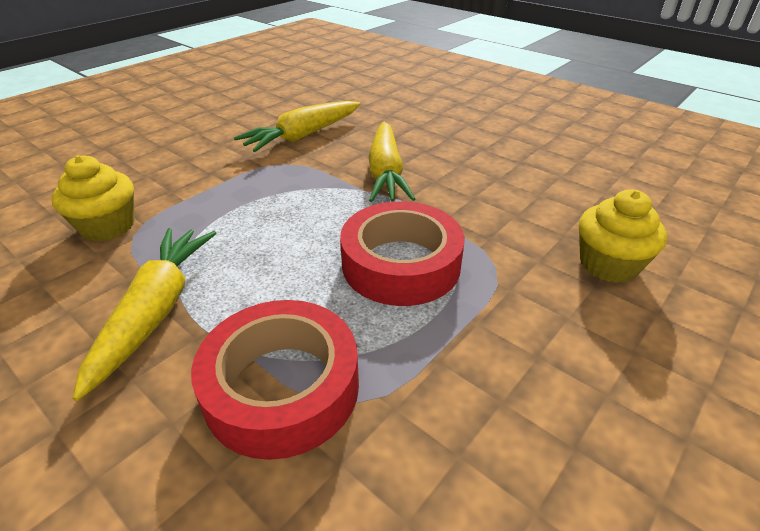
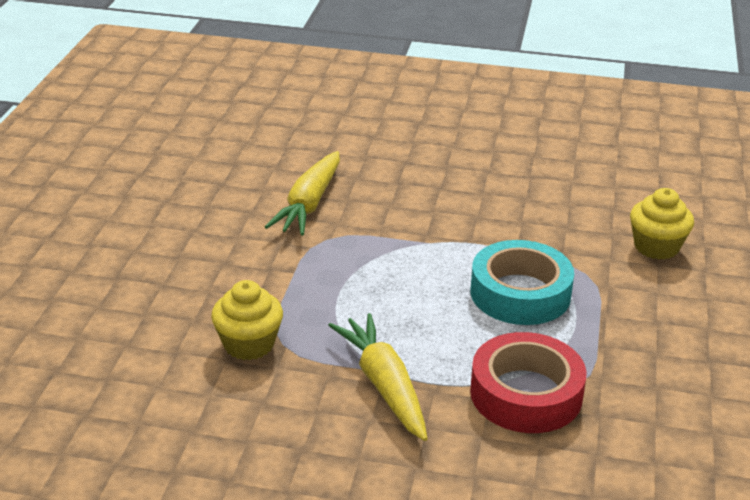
camera: 30 degrees left, 5 degrees down
red tape [340,201,465,306] -> turquoise tape [471,240,574,325]
yellow carrot [368,122,415,202] -> none

